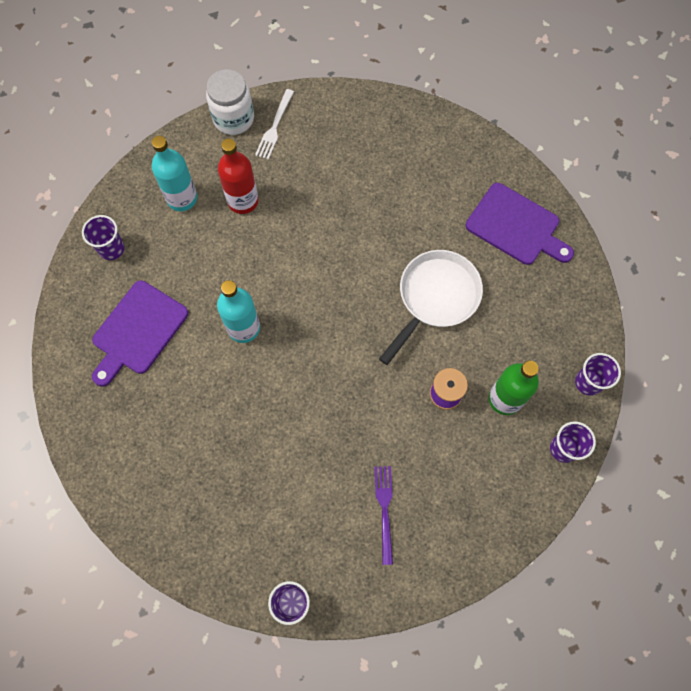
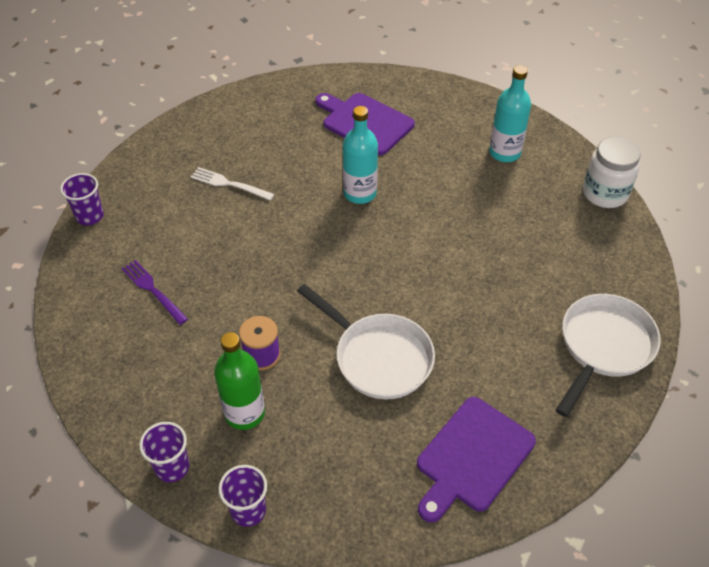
camera: 95 degrees right, 20 degrees down
purple cup [82,215,124,260] -> none
red bottle [218,139,259,214] -> none
white fork [255,89,294,160] -> white fork moved to [191,167,274,201]
purple fork [374,466,393,565] -> purple fork turned 135 degrees counterclockwise [121,260,188,325]
none -> white pan [556,294,661,417]

